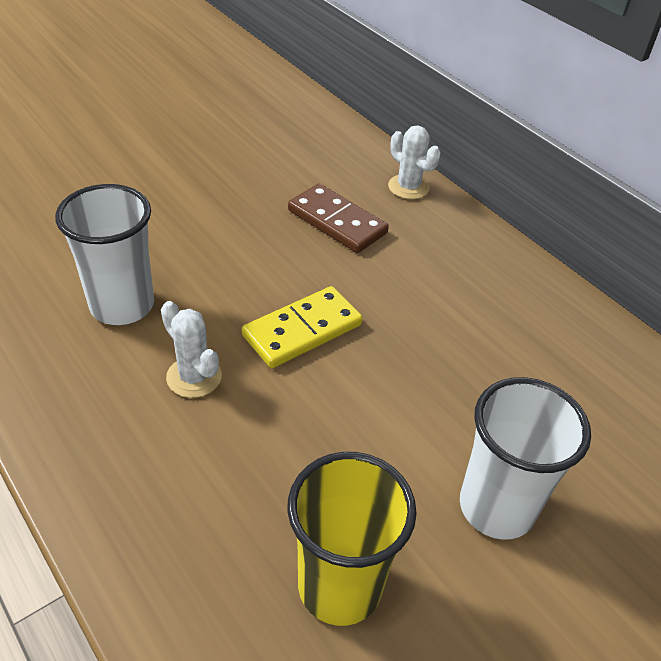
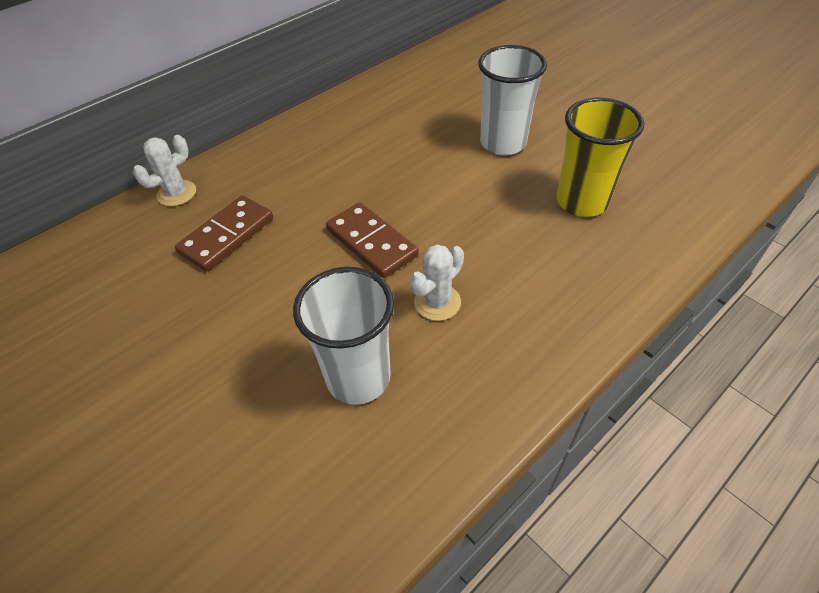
camera: 90 degrees left, 5 degrees up
yellow domino [242,286,363,368] -> brown domino [326,202,419,278]

